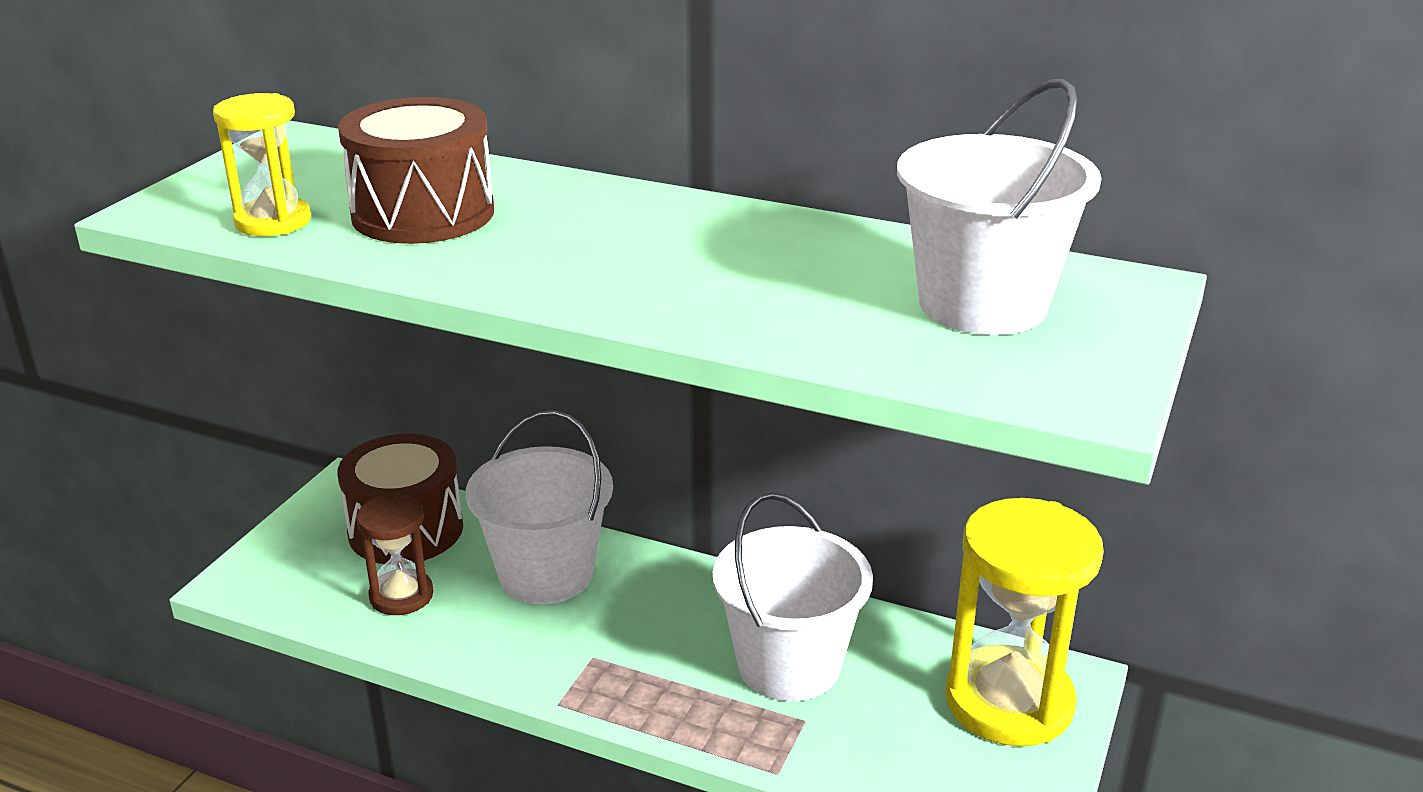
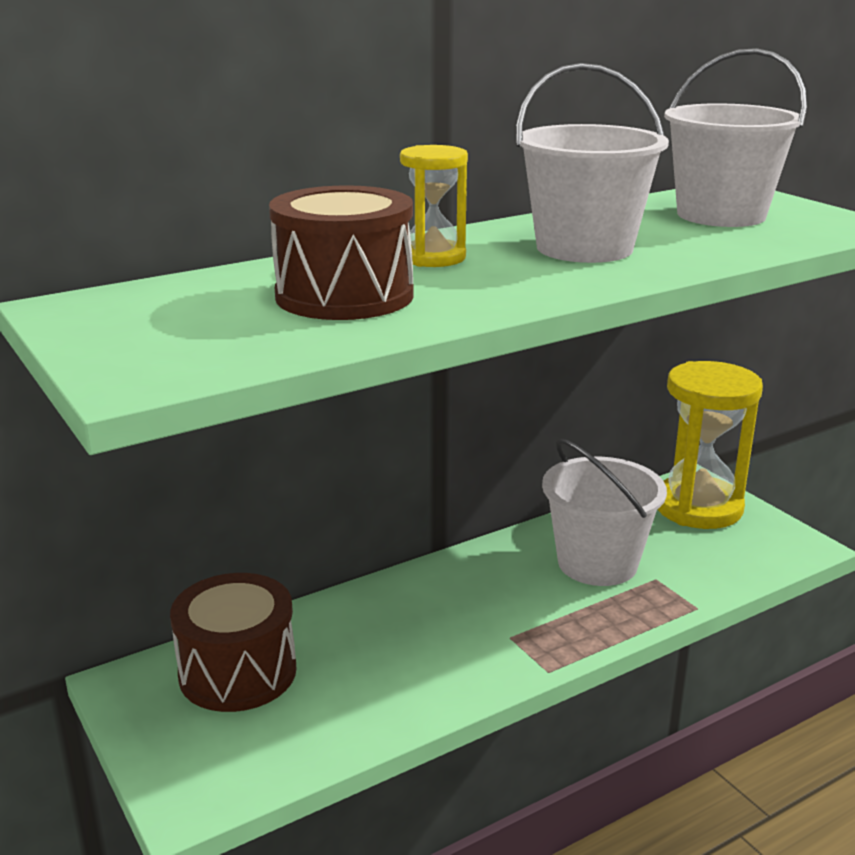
camera: 55 degrees left, 5 degrees down
yellow hourglass [213,93,311,236] -> yellow hourglass moved to [400,145,468,267]
brown hourglass [356,494,434,615] -> none
white bucket [466,410,613,604] -> white bucket moved to [516,63,669,263]

